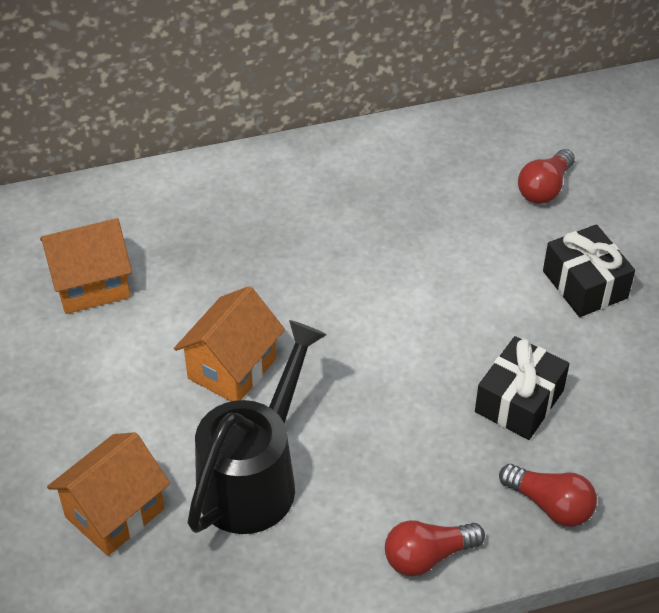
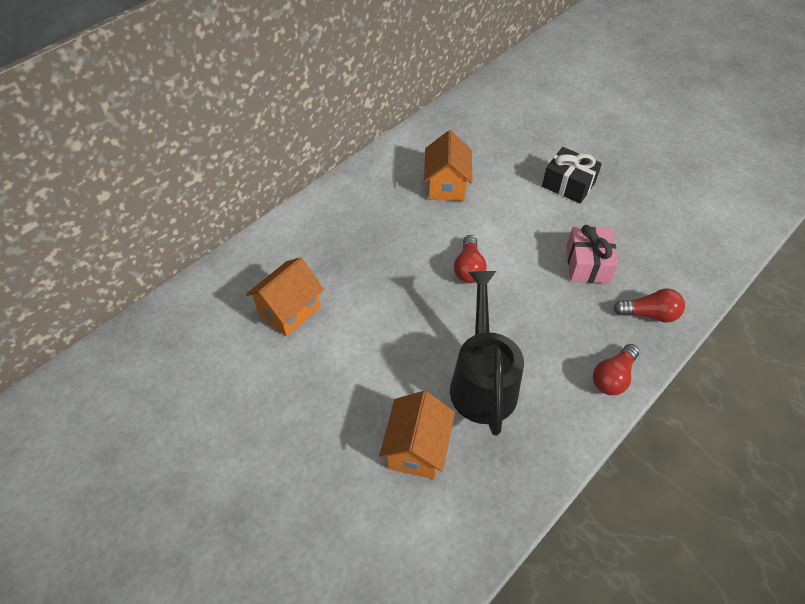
camera: 30 degrees left, 5 degrees up
orange house [174,286,285,401] -> orange house moved to [424,130,473,201]
black gift [475,336,570,440] -> pink gift [566,225,618,283]
red light bulb [518,149,575,204] -> red light bulb moved to [454,235,486,283]

